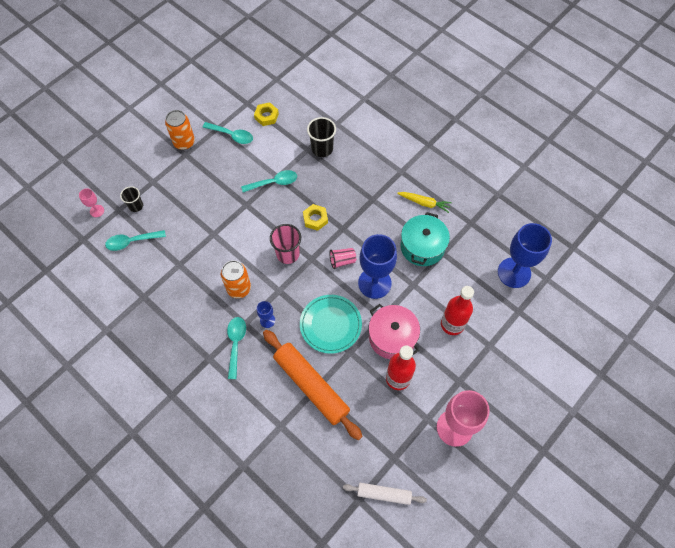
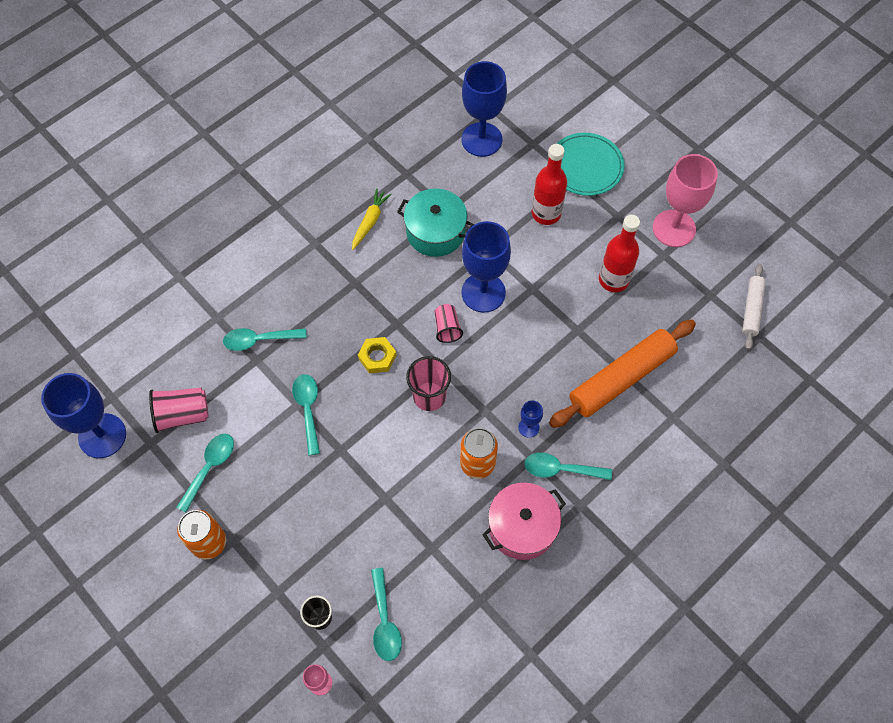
camera: 85 degrees left, 0 degrees up
yellow nut [254,102,279,126] -> pink cup [149,388,209,433]
turquoise plate [300,295,362,354] -> turquoise plate moved to [557,133,624,196]
black cup [307,117,336,157] -> turquoise spoon [223,328,307,351]
pink pot [369,304,420,359] -> pink pot moved to [483,483,566,560]
none -> blue goblet [41,373,126,458]

